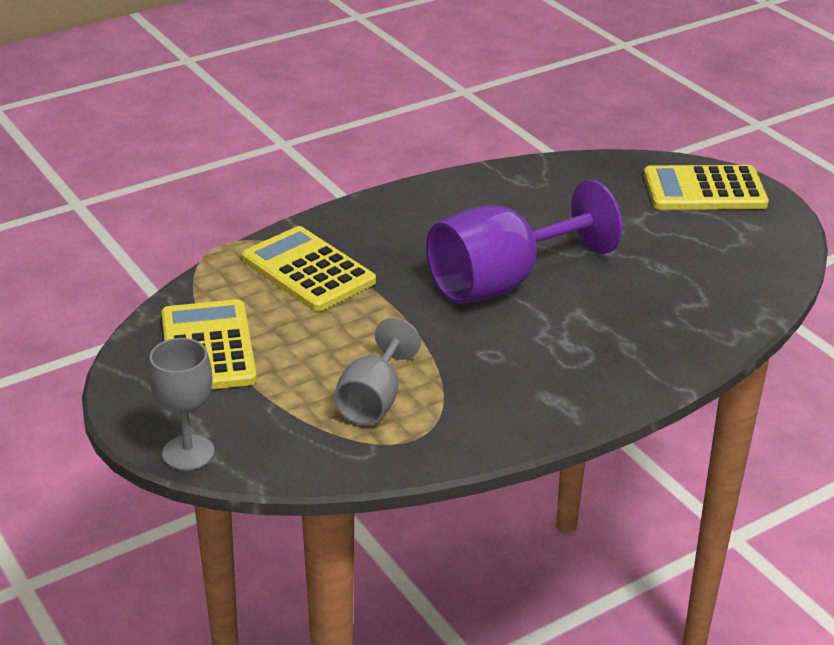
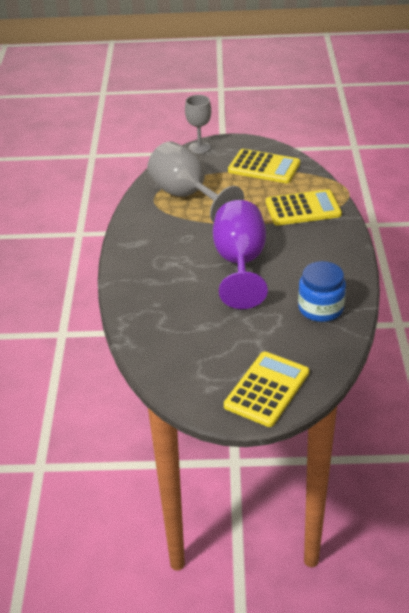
camera: 125 degrees right, 5 degrees up
grey goblet [334,318,421,425] -> grey goblet [147,141,244,223], size x1.74
none -> blue jar [298,261,346,322]

